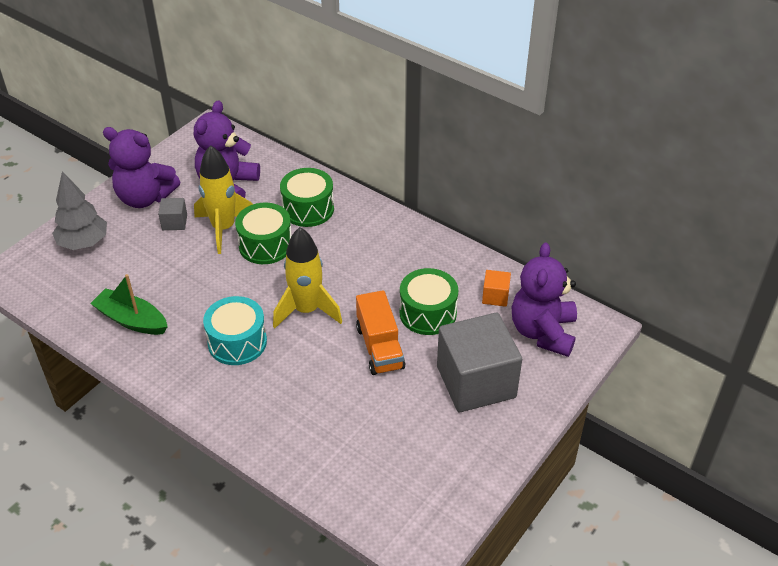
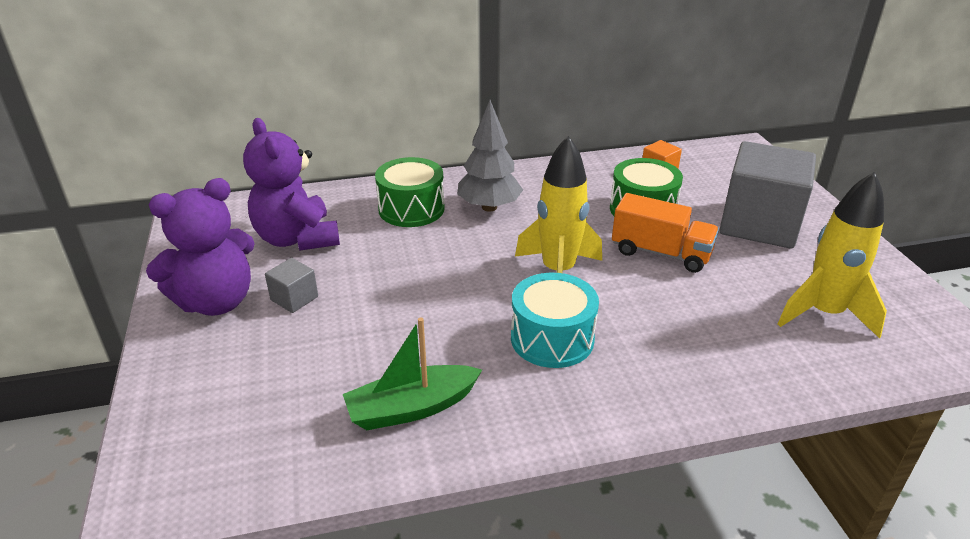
camera: 50 degrees left, 10 degrees down
grey tree [52,171,107,250] -> grey tree moved to [457,100,523,212]
yellow rocket [194,145,253,254] -> yellow rocket moved to [778,172,887,339]
green drum [235,203,291,264] -> none
purple teddy bear [512,242,577,357] -> none

